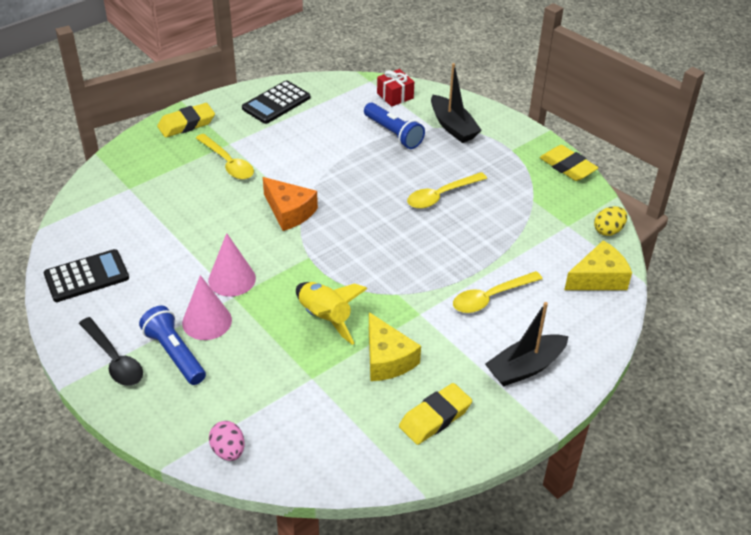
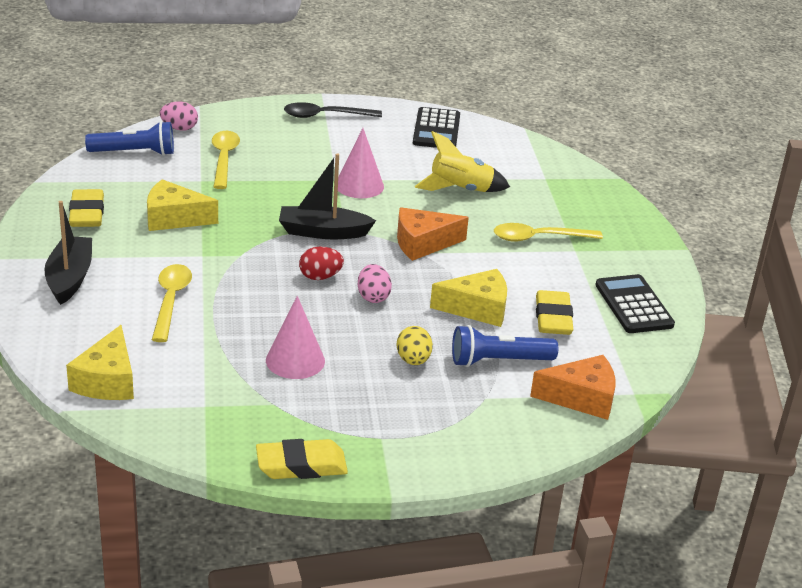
camera: 120 degrees right, 10 degrees down
blue flashlight [139,306,206,385] -> blue flashlight moved to [85,121,174,156]
yellow eraser [157,103,215,137] -> yellow eraser moved to [536,290,574,335]
pink cone [182,275,232,340] -> pink cone moved to [266,296,325,379]
yellow rocket [296,282,368,345] -> yellow rocket moved to [415,131,510,192]
red gift [377,69,414,107] -> orange cheese [530,355,616,420]
yellow spoon [407,172,487,209] -> yellow spoon moved to [212,131,240,189]
black boat [431,63,482,143] -> black boat moved to [279,153,376,239]
yellow egg [594,206,627,236] -> yellow egg moved to [397,326,433,365]
none -> red egg [299,247,344,280]
none -> pink egg [358,264,392,303]
none -> yellow cheese [430,269,507,327]

